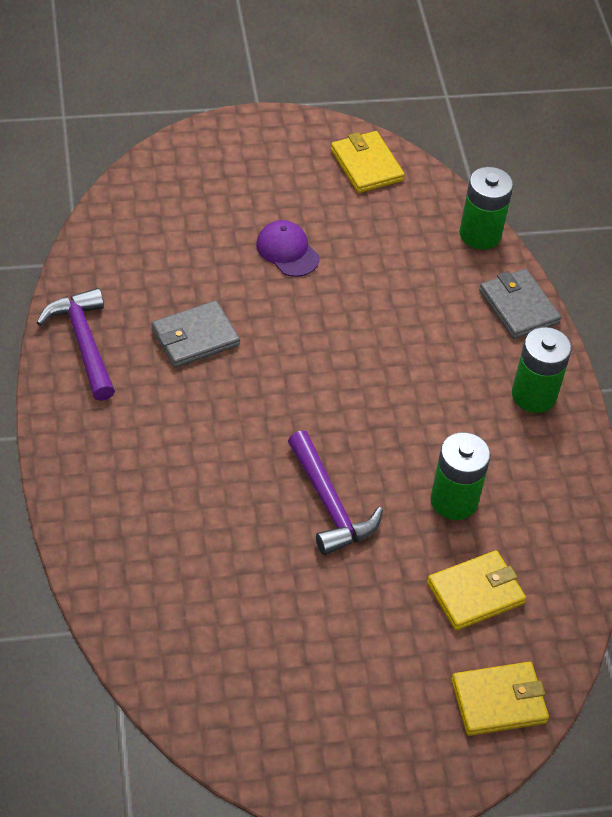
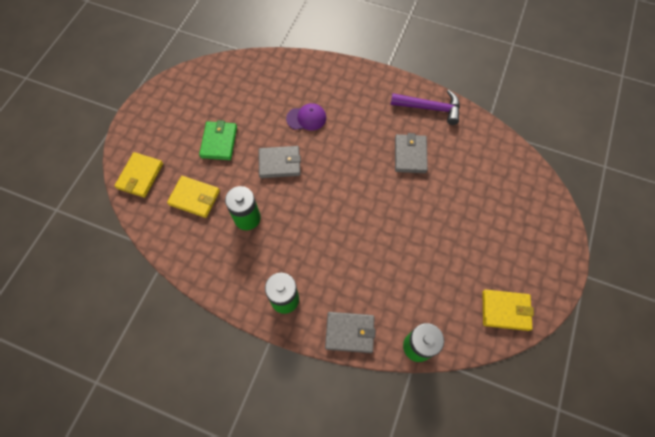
camera: 125 degrees right, 15 degrees up
purple cap [256,220,319,277] -> purple cap moved to [286,103,326,130]
purple hammer [288,430,383,555] -> grey wallet [259,146,301,178]
yellow wallet [427,550,526,630] -> yellow wallet turned 75 degrees counterclockwise [167,176,220,218]
none -> green wallet [199,120,237,160]

